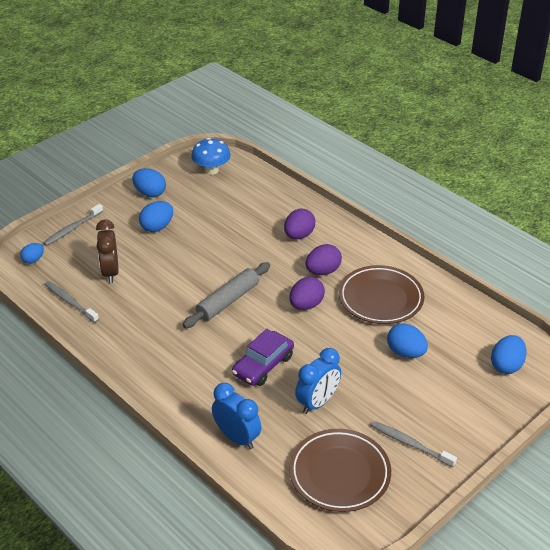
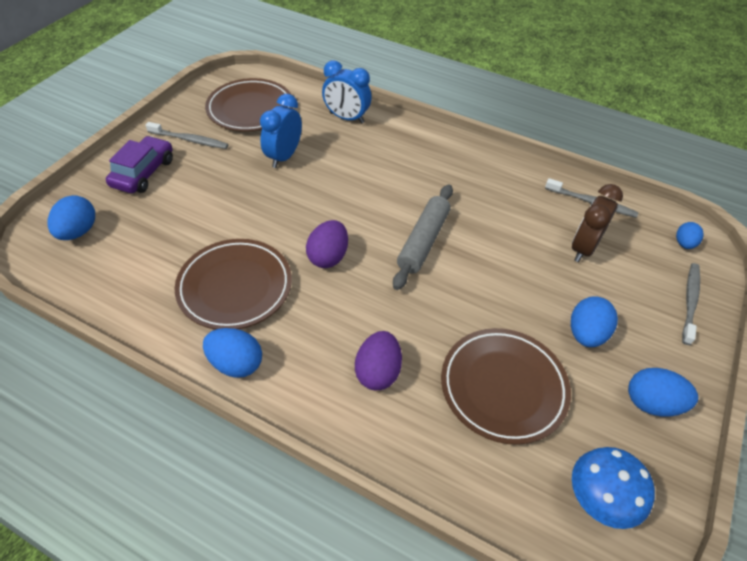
camera: 160 degrees right, 10 degrees up
brown clock [96,220,119,283] -> brown clock turned 120 degrees counterclockwise [572,184,623,262]
purple car [232,329,294,386] -> purple car moved to [106,136,173,193]
purple egg [305,244,342,275] -> none
blue egg [387,323,428,358] -> blue egg moved to [203,328,262,378]
none -> brown plate [441,328,571,445]

